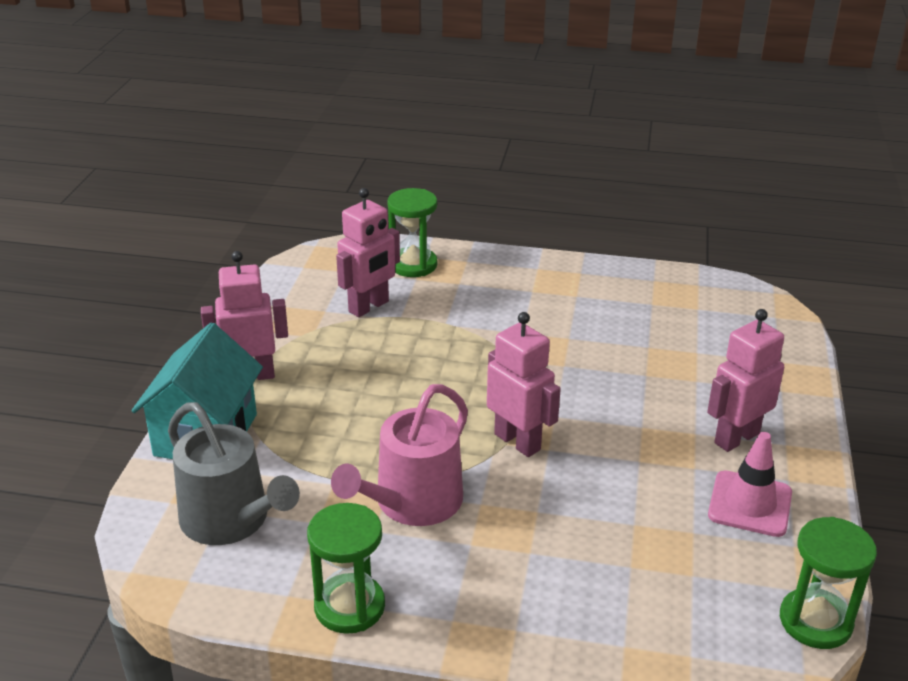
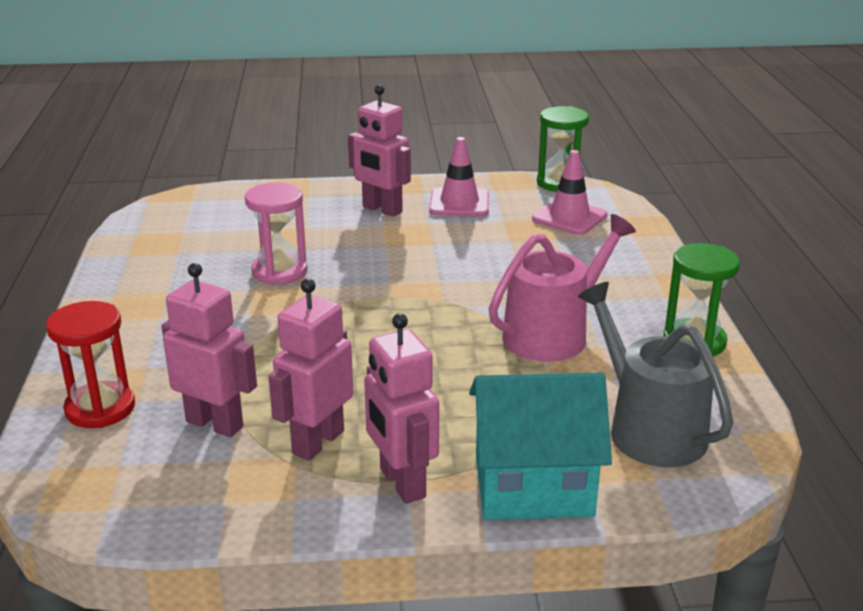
camera: 105 degrees left, 5 degrees down
grey watering can [168,402,300,545] -> grey watering can turned 60 degrees counterclockwise [578,282,733,467]
pink watering can [331,384,468,526] -> pink watering can turned 60 degrees counterclockwise [489,214,636,362]
green hourglass [387,188,437,277] -> red hourglass [46,301,135,428]
pink robot [487,312,561,457] -> pink robot moved to [268,279,353,461]
none -> pink hourglass [245,183,308,285]
none -> pink traffic cone [532,150,608,235]

